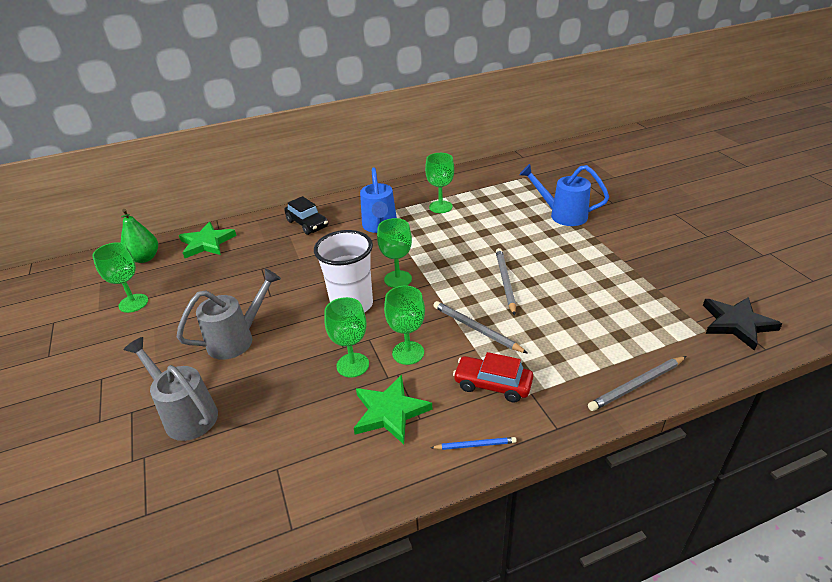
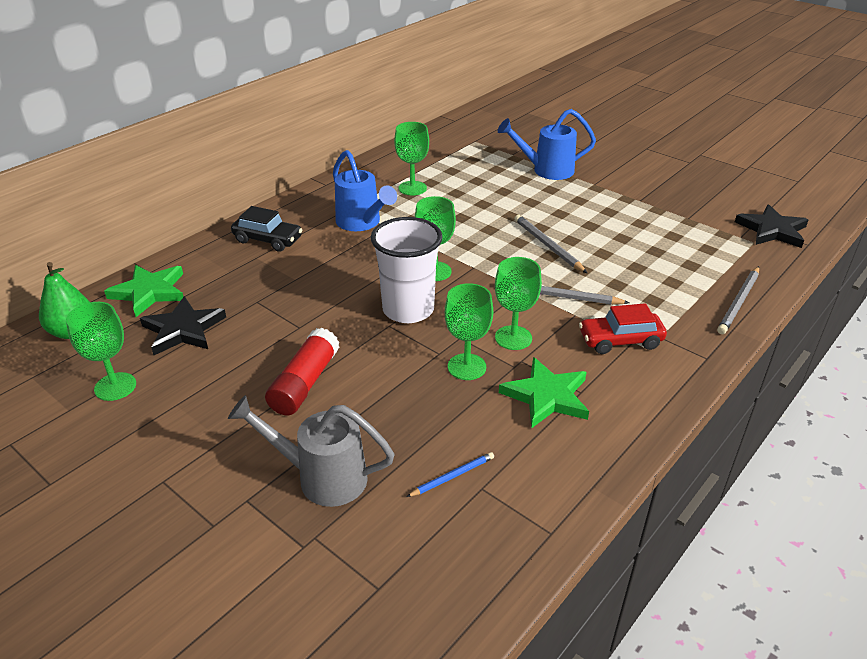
camera: 30 degrees left, 0 degrees up
grey watering can [177,269,281,360] -> red glue stick [265,328,339,416]
blue pencil [431,437,517,450] -> blue pencil moved to [407,452,494,497]
none -> black star [140,296,226,355]

